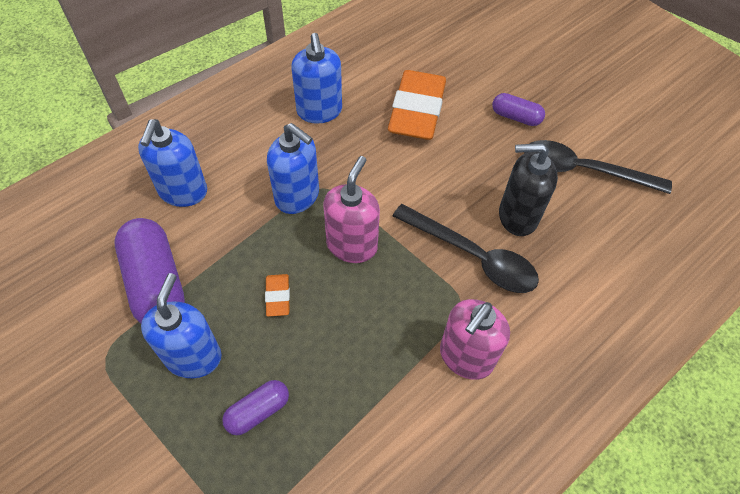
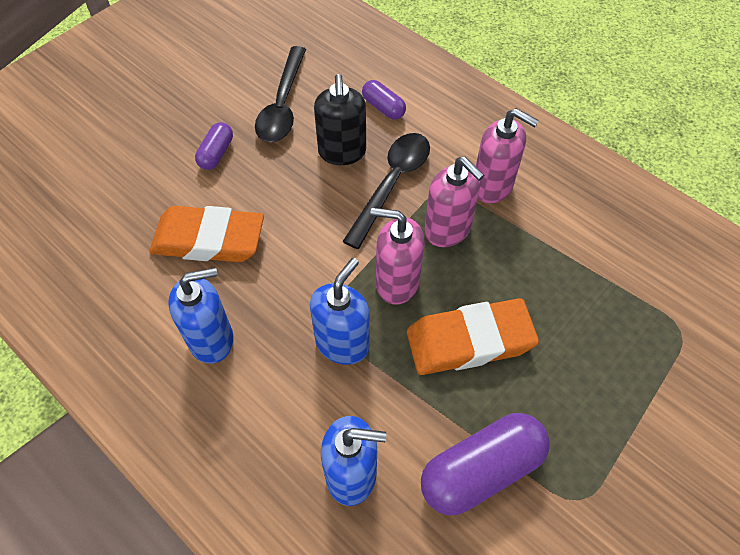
camera: 95 degrees left, 0 degrees up
blue soap dispenser [141,273,222,378] -> none
purple capsule [222,380,289,435] -> purple capsule moved to [362,80,406,120]
orange eraser [265,274,290,317] -> orange eraser [407,298,539,375], size x2.34
none -> pink soap dispenser [424,157,484,247]

